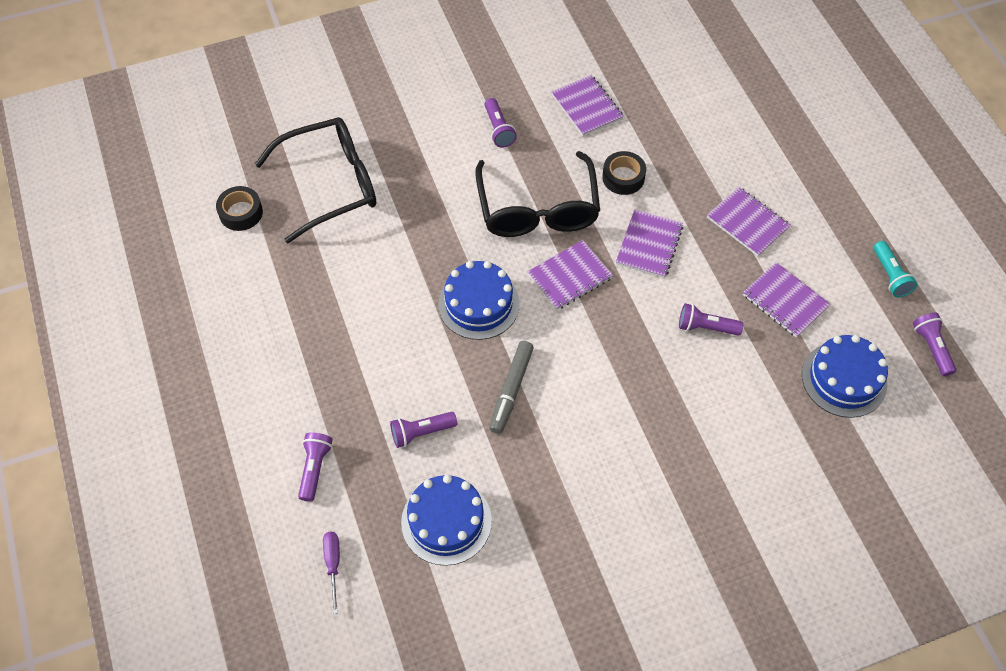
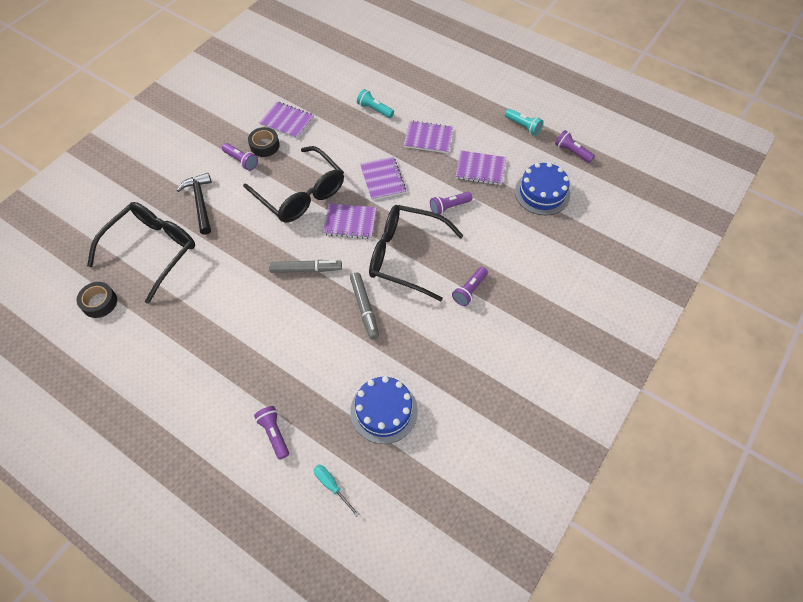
camera: 35 degrees left, 0 degrees up
purple screwdriver [323,532,340,614] -> turquoise screwdriver [314,465,359,517]
purple flashlight [390,412,457,448] -> purple flashlight moved to [452,267,488,306]
blue cake [438,261,520,340] -> grey marker [269,260,342,273]
purple notebook [527,240,613,310] -> purple notebook turned 75 degrees clockwise [323,203,376,239]
black tape [602,151,646,195] -> black tape moved to [248,127,280,157]
none -> black hammer [177,173,211,235]
none -> turquoise flashlight [357,89,394,118]
none -> black glasses [369,205,464,301]

